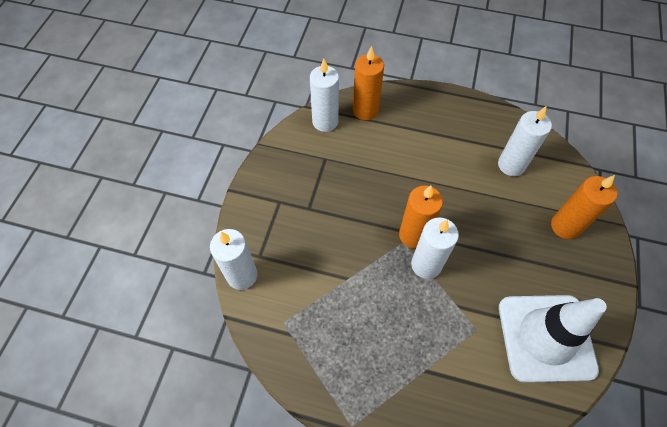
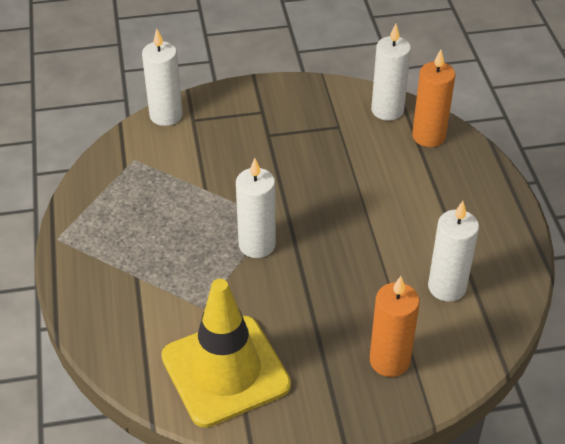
camera: 65 degrees right, 15 degrees down
orange candle [399,186,443,248] -> none
white traffic cone [499,295,607,383] -> yellow traffic cone [161,279,291,428]

